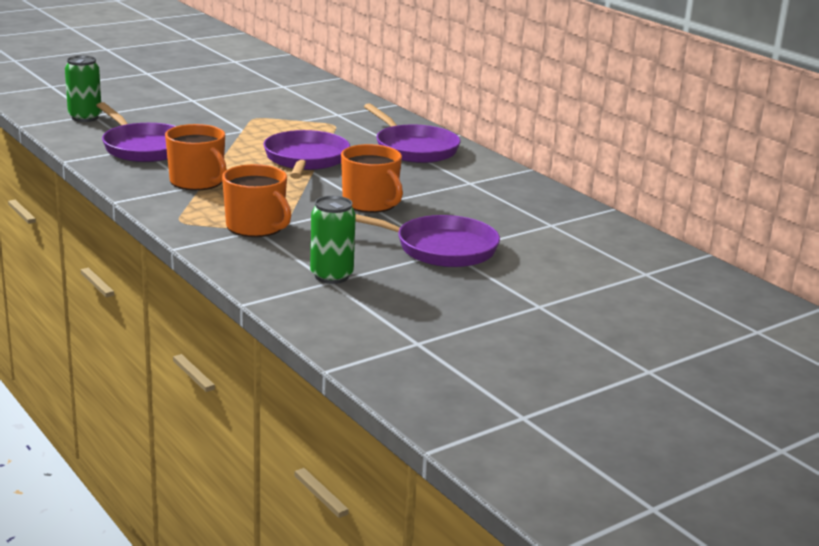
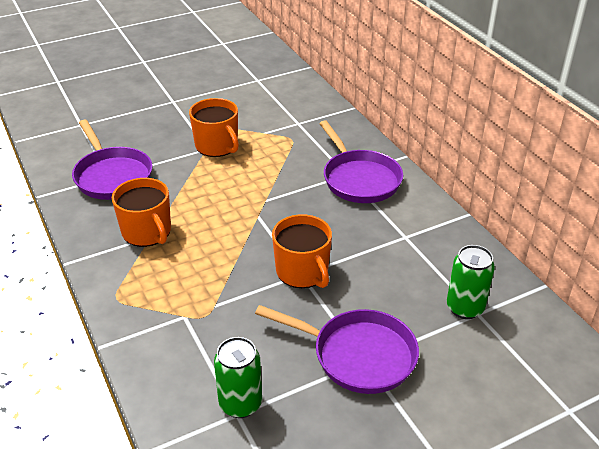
camera: 10 degrees right, 15 degrees up
green can [65,55,102,122] -> green can moved to [447,245,495,319]
orange mug [222,164,291,237] -> orange mug moved to [189,98,239,157]
purple pan [263,130,350,179] -> none

